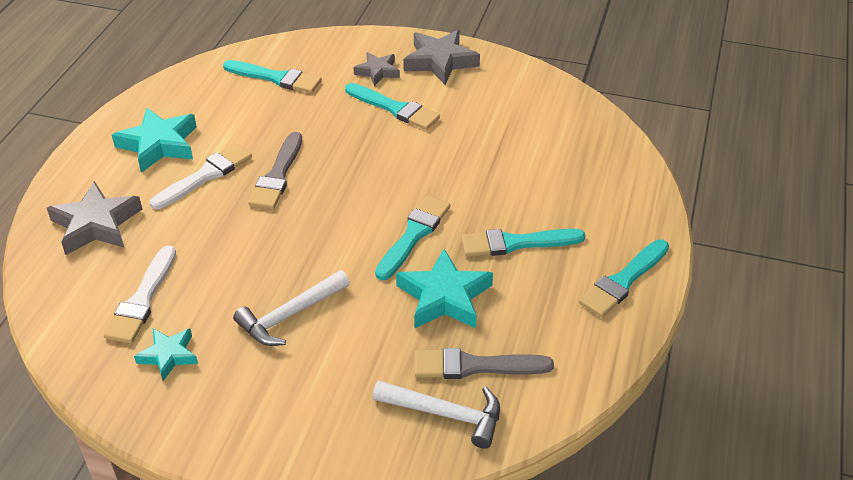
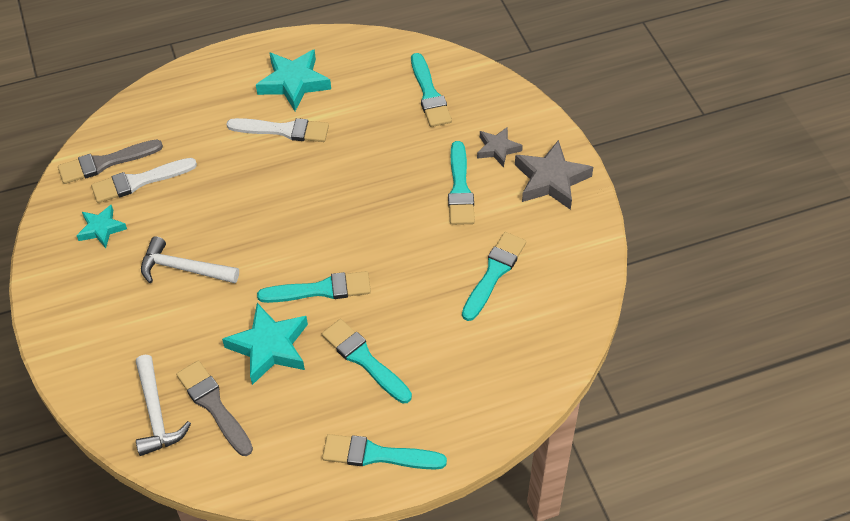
camera: 55 degrees right, 10 degrees up
grey star [47,181,142,255] -> none
grey brush [248,132,302,209] -> grey brush moved to [58,139,163,184]
none -> turquoise brush [462,232,526,321]

